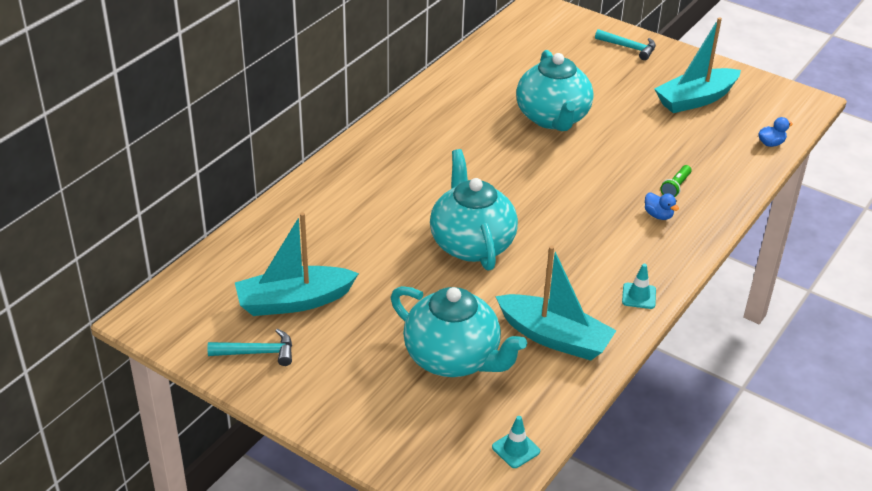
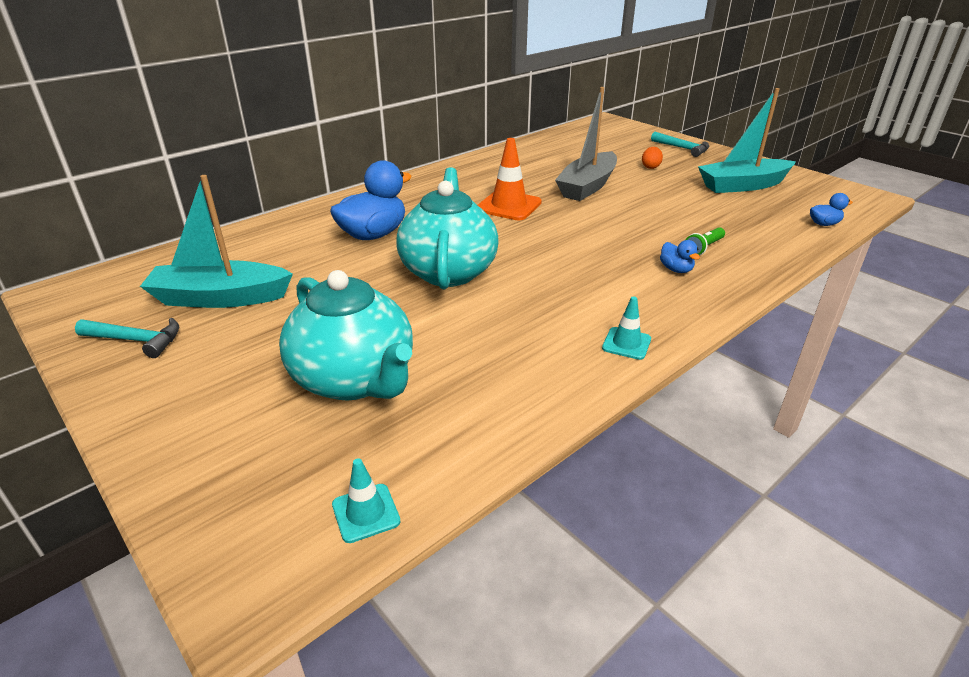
camera: 15 degrees right, 5 degrees down
turquoise boat [495,246,617,361] -> none
turquoise teapot [516,50,594,131] -> grey boat [555,87,617,201]
none -> blue duck [330,160,412,240]
none -> orange traffic cone [478,138,542,220]
none -> orange egg [642,147,663,169]

